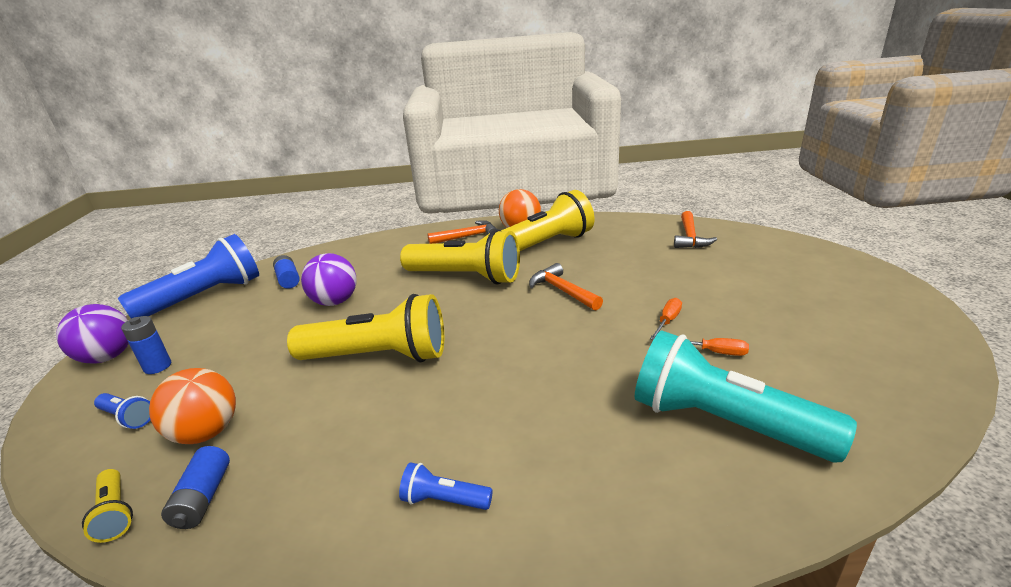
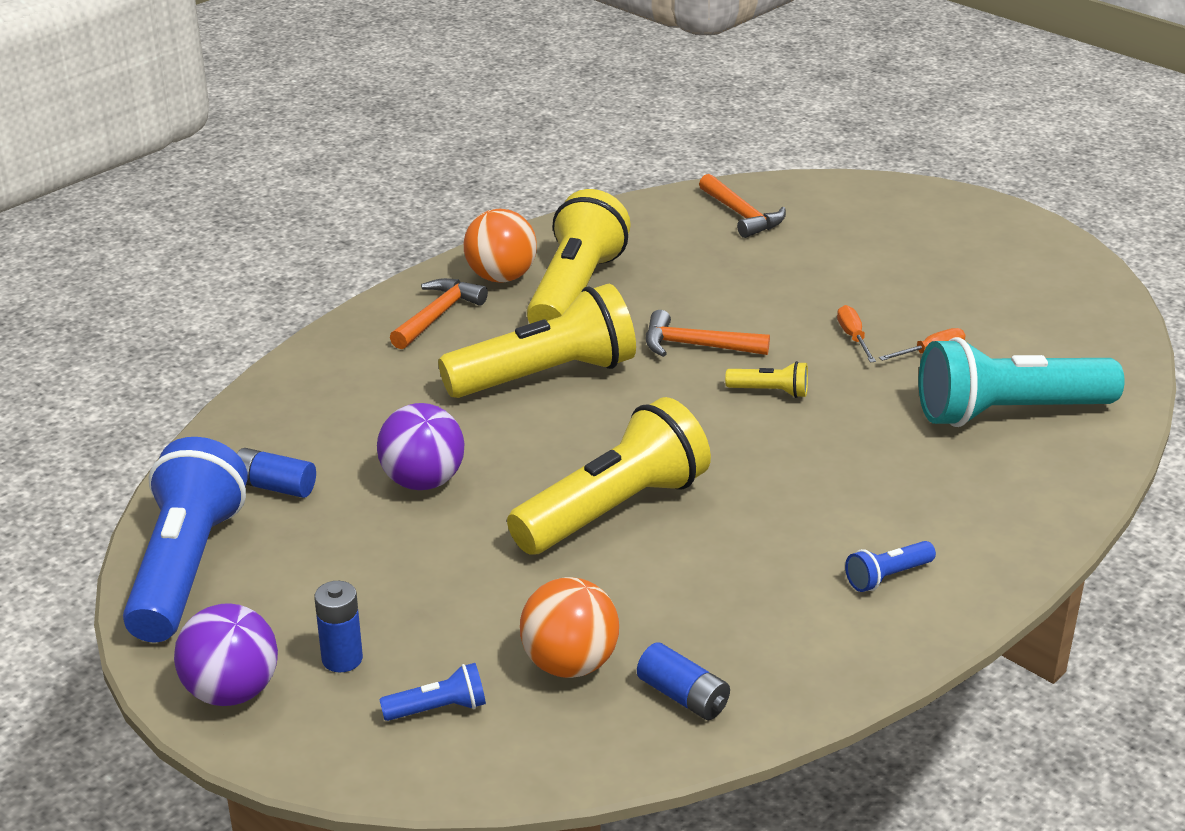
camera: 45 degrees left, 5 degrees up
yellow flashlight [82,469,133,543] -> yellow flashlight moved to [725,361,808,398]

